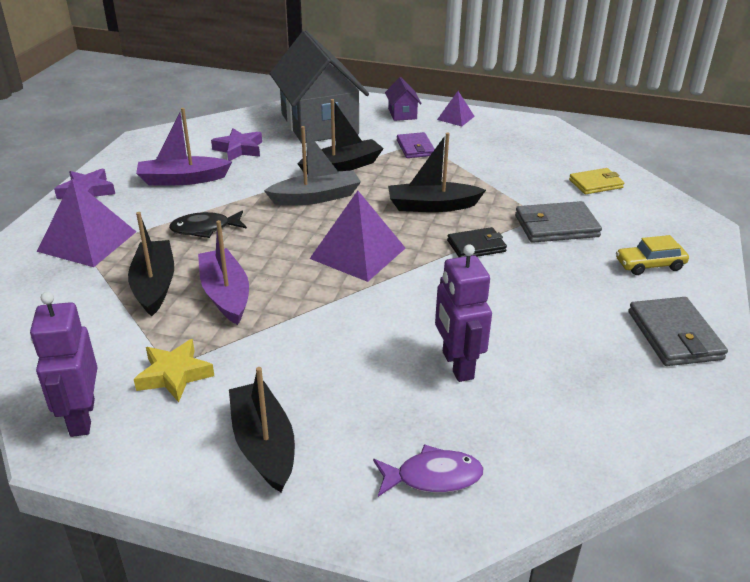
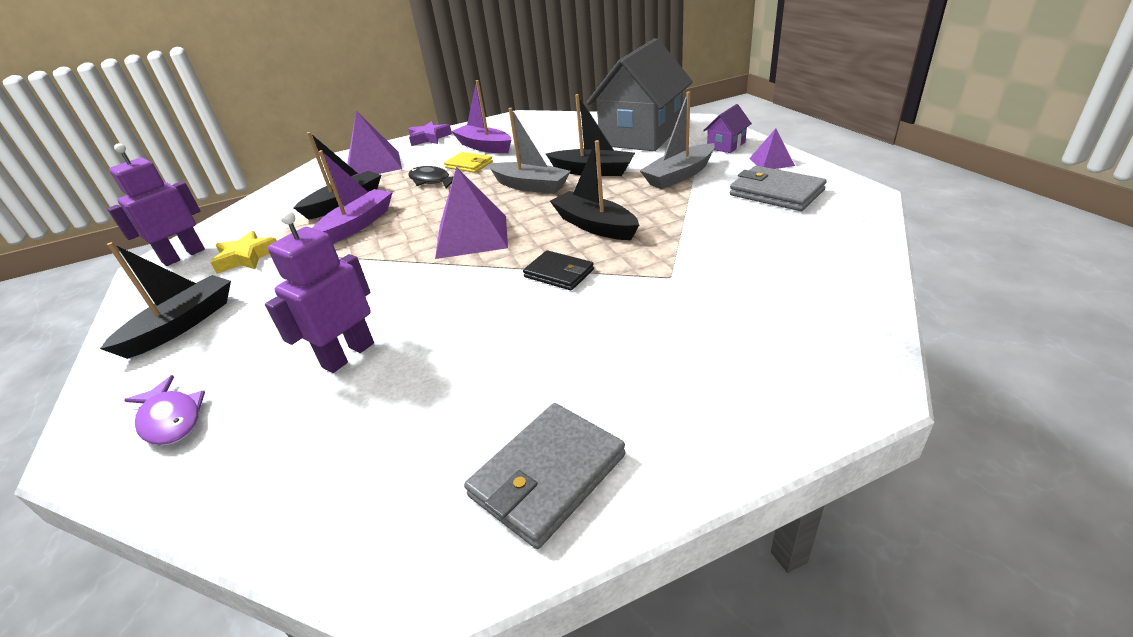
camera: 55 degrees right, 0 degrees up
purple star [211,128,262,161] -> none
purple wallet [397,132,435,158] -> grey boat [640,91,715,189]
grey wallet [515,201,602,243] -> grey wallet moved to [730,166,827,211]
yellow wallet [569,168,624,194] -> yellow wallet moved to [444,152,493,173]
yellow car [616,235,689,275] -> none

